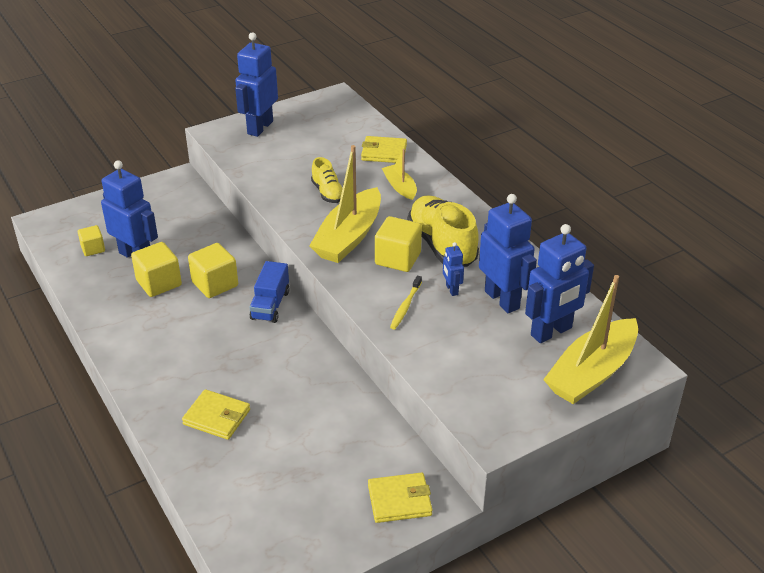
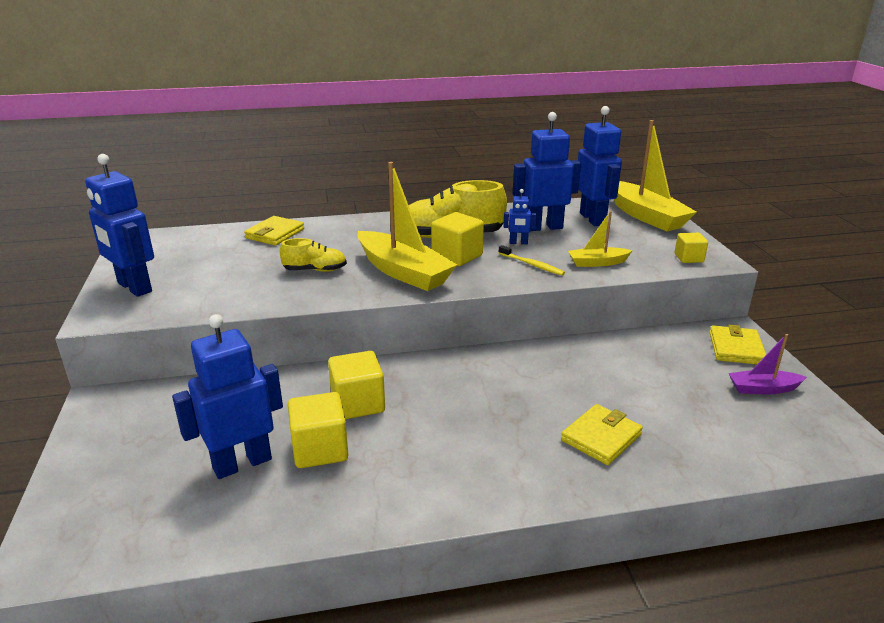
camera: 70 degrees left, 10 degrees down
yellow cube [78,225,105,256] -> yellow cube moved to [675,233,708,263]
blue truck [250,261,290,323] -> none
yellow boat [382,149,417,200] -> yellow boat moved to [568,211,633,267]
none -> purple boat [729,334,807,394]

